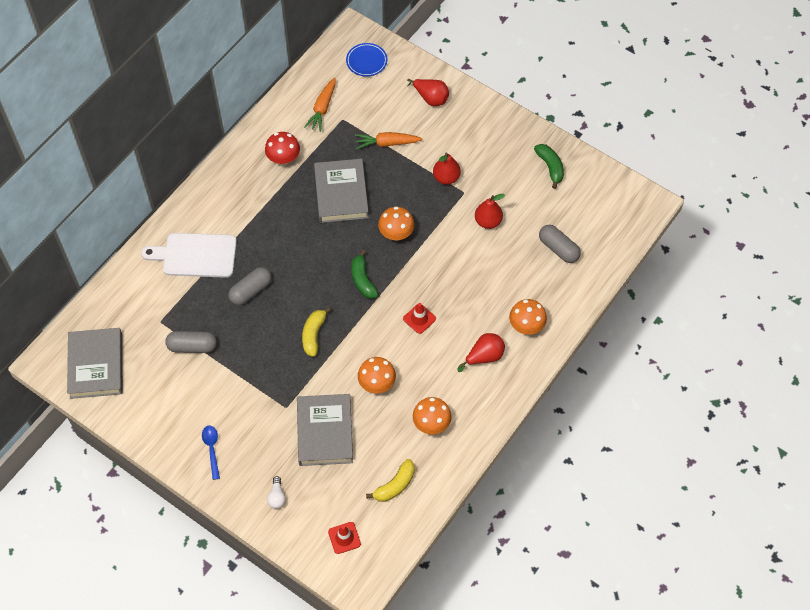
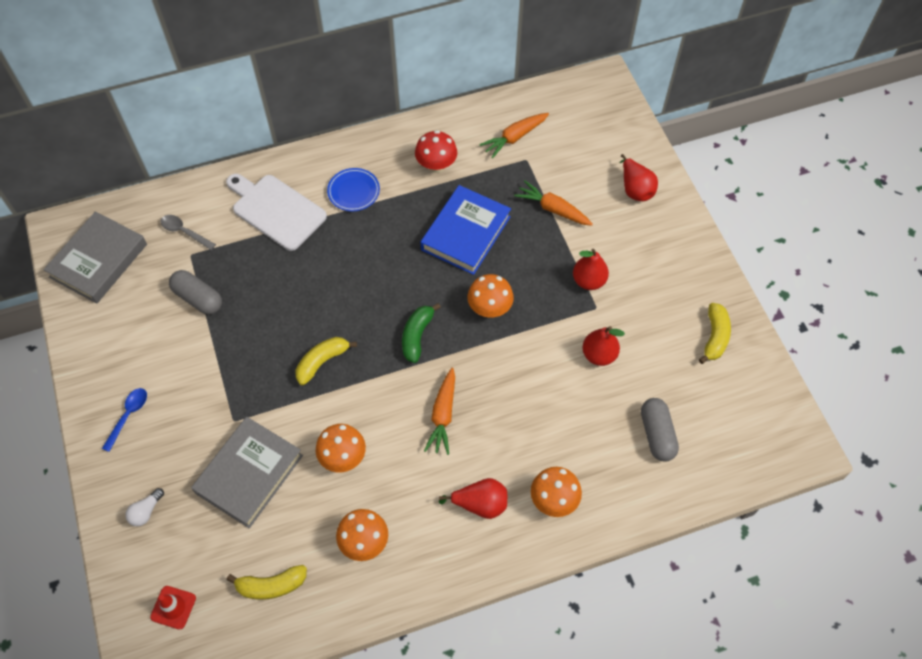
camera: 35 degrees right, 0 degrees up
grey capsule [228,267,272,305] -> none
grey book [314,159,369,223] -> blue book [420,185,511,275]
blue plate [346,43,387,77] -> blue plate moved to [327,168,380,211]
red traffic cone [403,303,436,334] -> orange carrot [424,368,455,455]
green banana [534,144,564,189] -> yellow banana [699,303,731,364]
none -> grey spoon [161,215,216,250]

